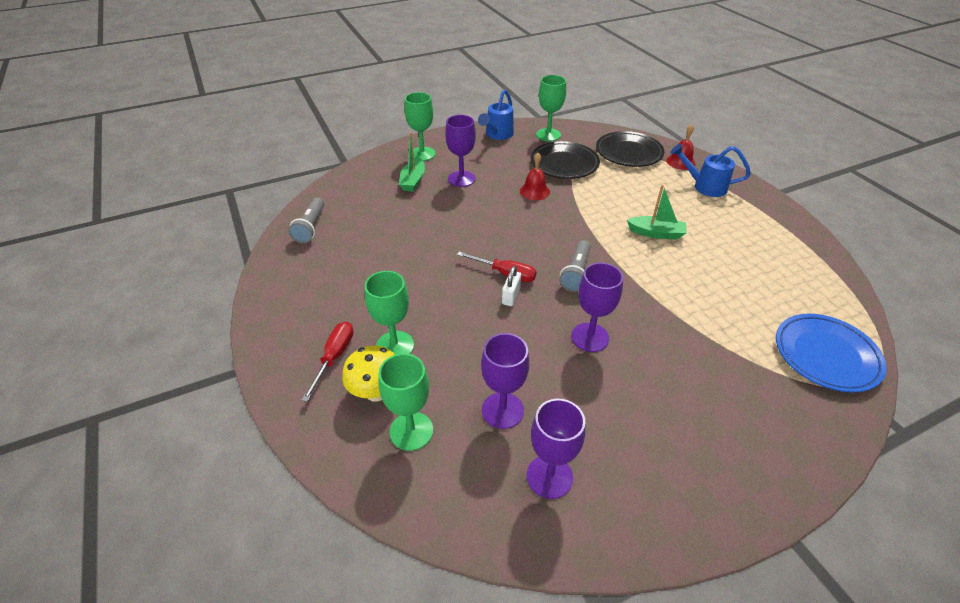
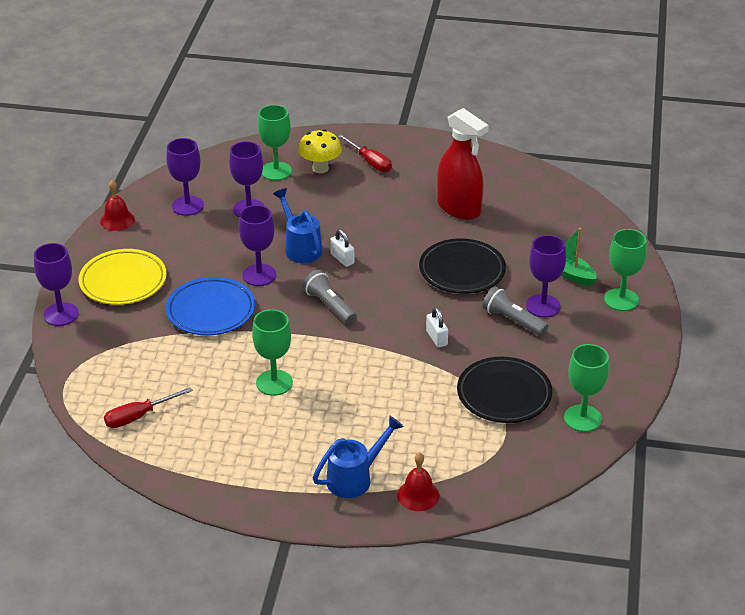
camera: 125 degrees right, 5 degrees down
grey flashlight [288,198,324,243] -> grey flashlight moved to [482,287,548,336]
green goblet [365,271,414,355] -> green goblet moved to [252,309,293,396]
red screwdriver [457,252,537,282] -> red screwdriver moved to [104,387,193,428]
blue watering can [478,90,514,140] -> blue watering can moved to [273,188,323,263]
red bell [520,153,550,200] -> red bell moved to [100,180,135,231]
black plate [596,131,665,167] -> black plate moved to [419,238,506,294]
green boat [627,185,687,239] -> none
blue plate [776,314,887,392] -> blue plate moved to [166,277,255,336]
none -> purple goblet [34,243,79,326]
none -> yellow plate [79,249,167,305]
none -> white padlock [426,307,448,348]
none -> red spray bottle [437,108,489,220]

